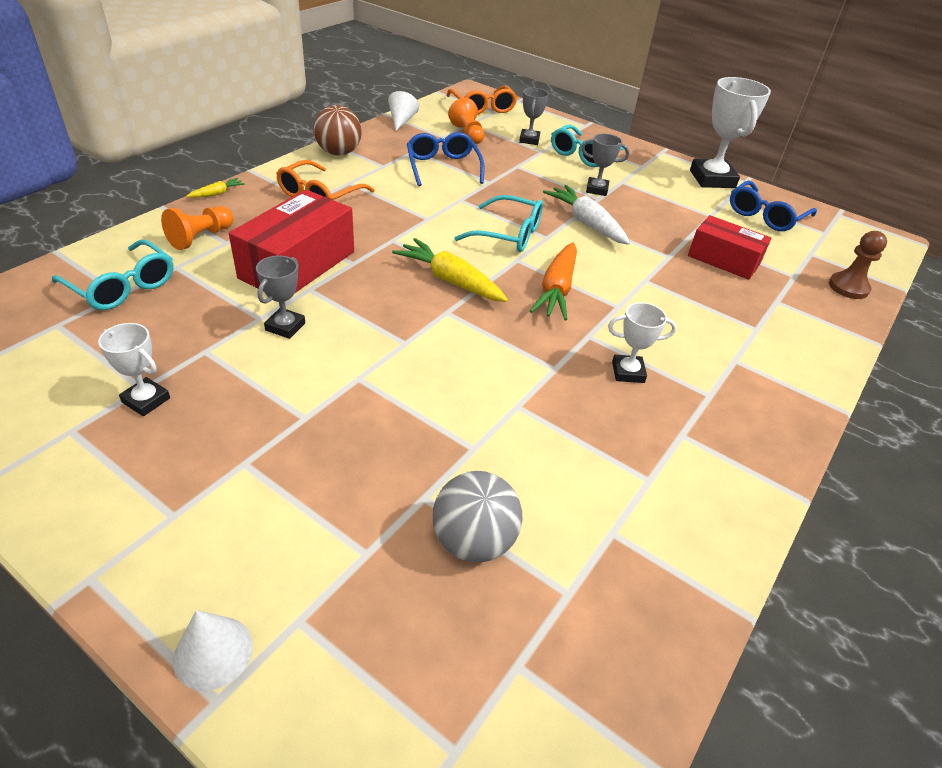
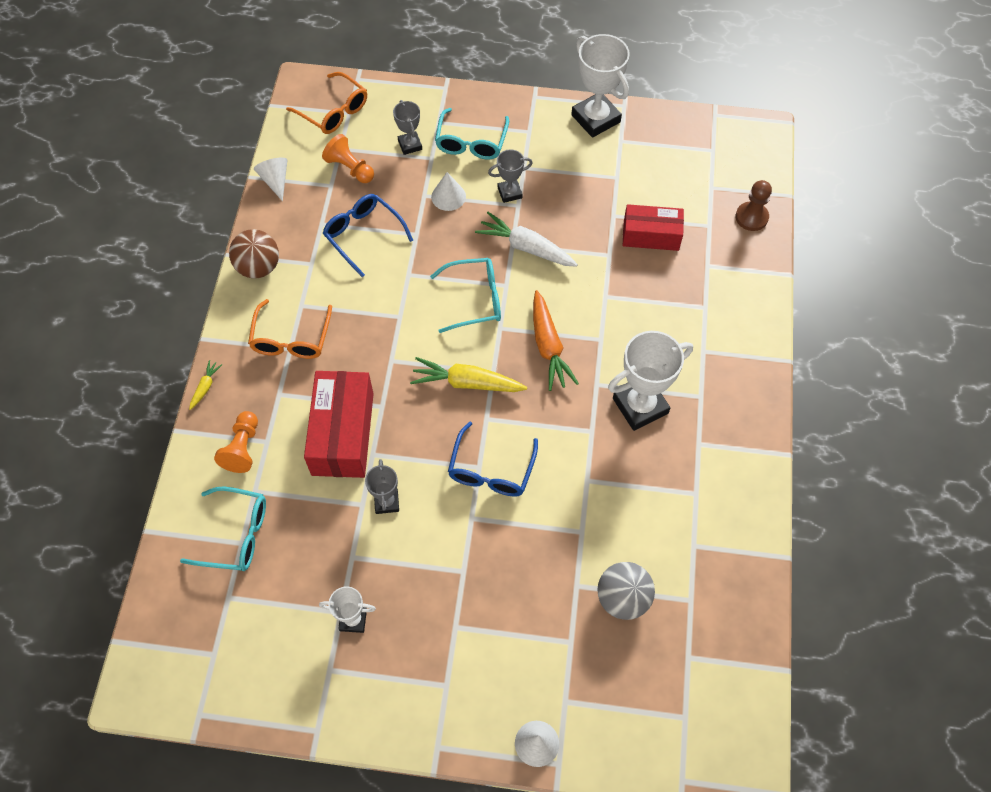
camera: 25 degrees left, 20 degrees up
white trophy [608,302,677,383] -> white trophy [608,331,693,431], size x1.84
blue glasses [730,180,817,231] -> blue glasses moved to [448,422,538,497]
none -> white cone [431,172,466,211]

